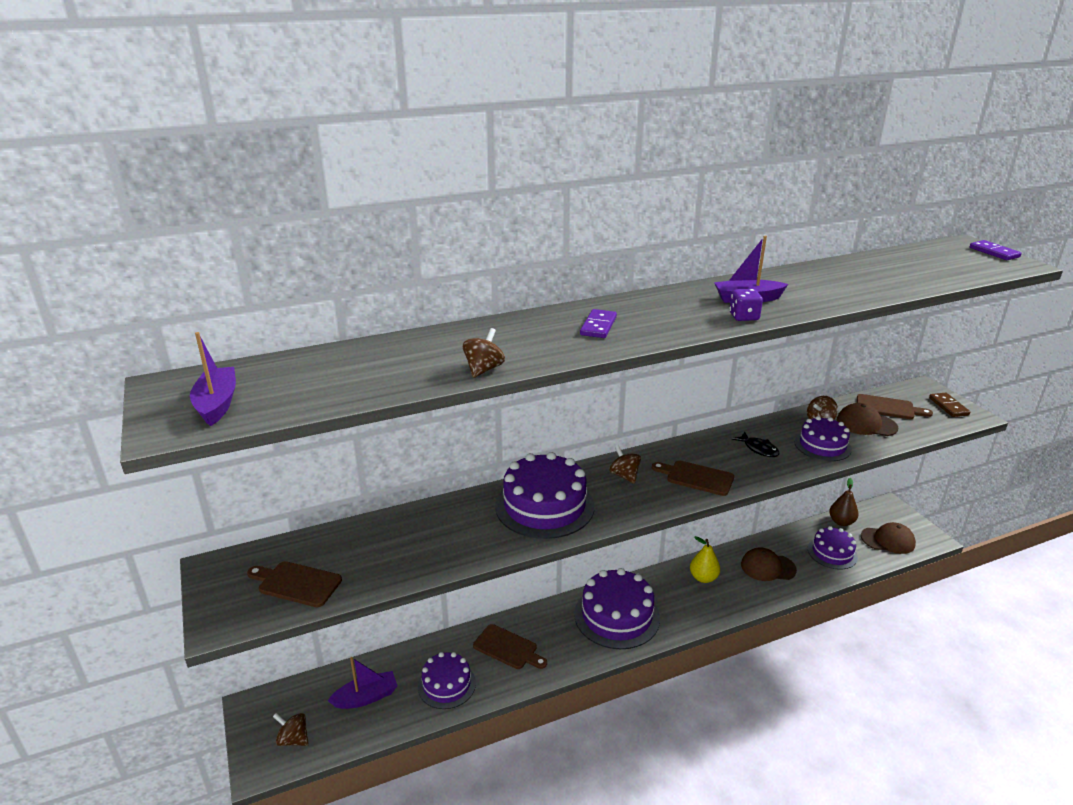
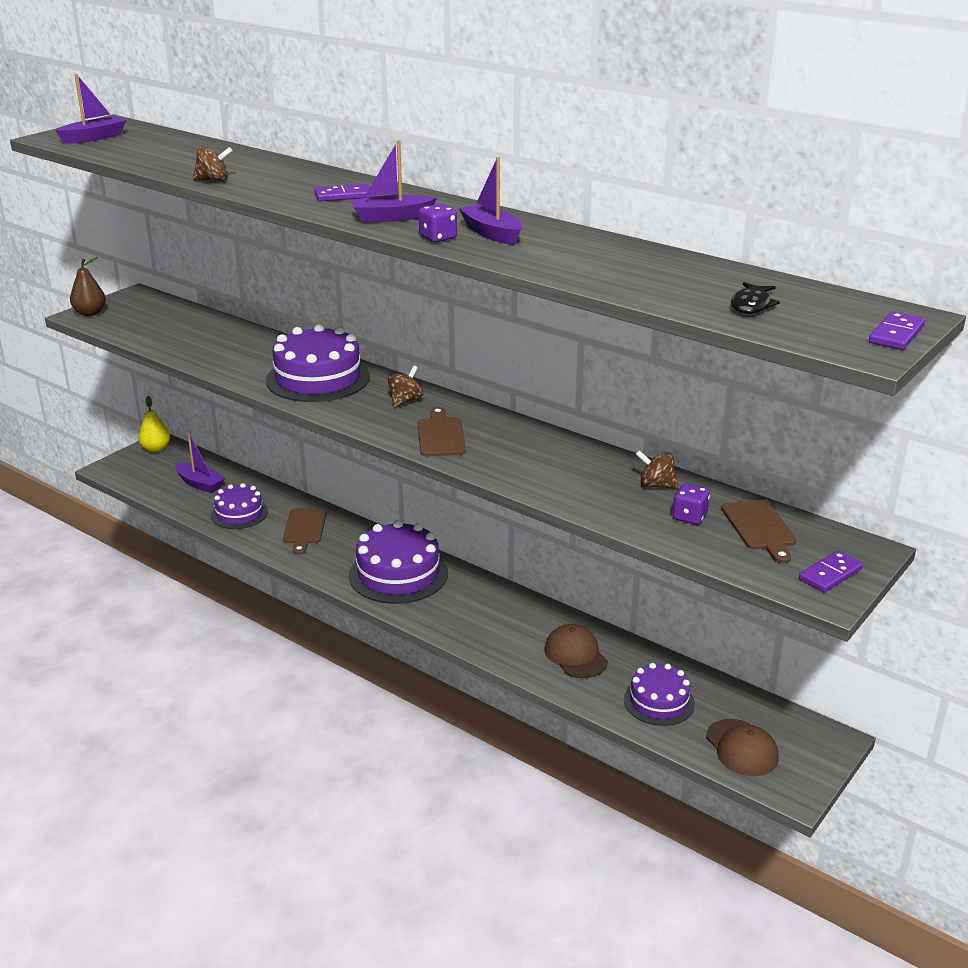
camera: 60 degrees right, 0 degrees up
brown cutting board [247,561,342,607] -> none
brown spinning top [273,713,309,746] -> none
yellow pear [690,536,720,583] -> yellow pear moved to [138,396,170,453]
black fish [732,432,779,457] -> black fish moved to [731,282,780,314]
purple cake [794,416,852,461] -> none
brown pear [829,478,858,526] -> brown pear moved to [70,257,106,316]
brown cap [837,403,898,436] -> purple dice [672,483,710,525]
brown domino [929,393,970,417] -> purple domino [799,551,863,592]
none -> purple boat [351,140,437,223]

